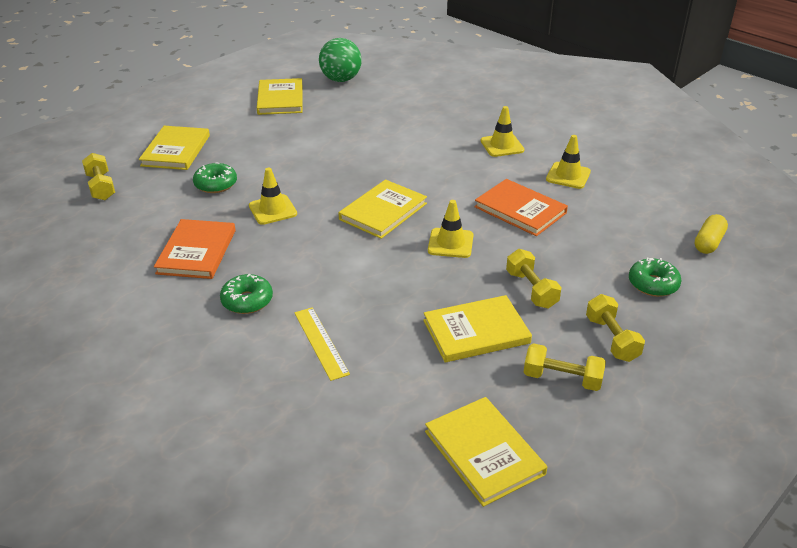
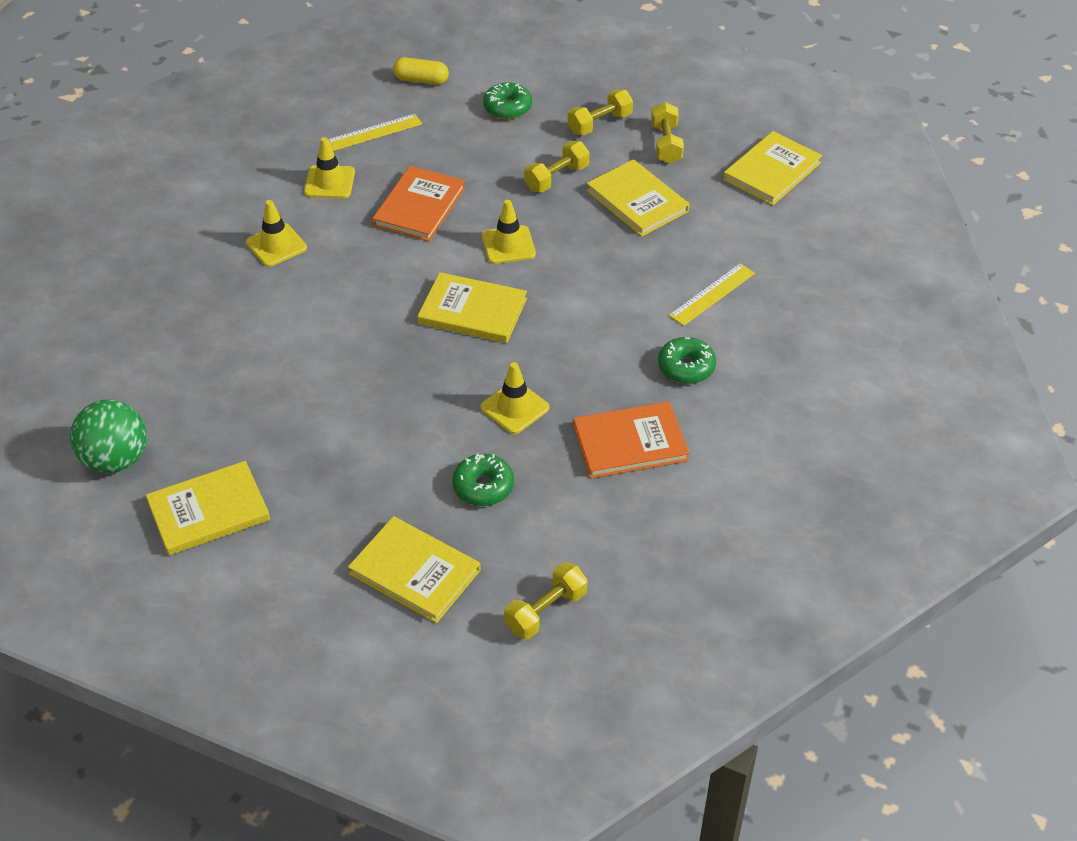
camera: 110 degrees left, 10 degrees up
yellow book [139,126,210,170] -> yellow book turned 45 degrees clockwise [348,516,481,623]
none -> yellow ruler [328,114,422,151]

